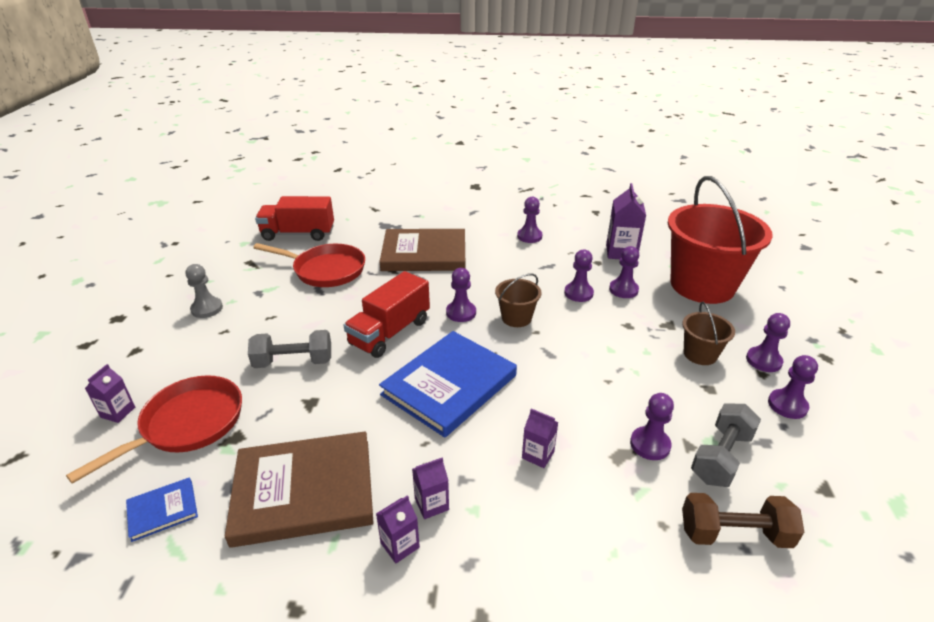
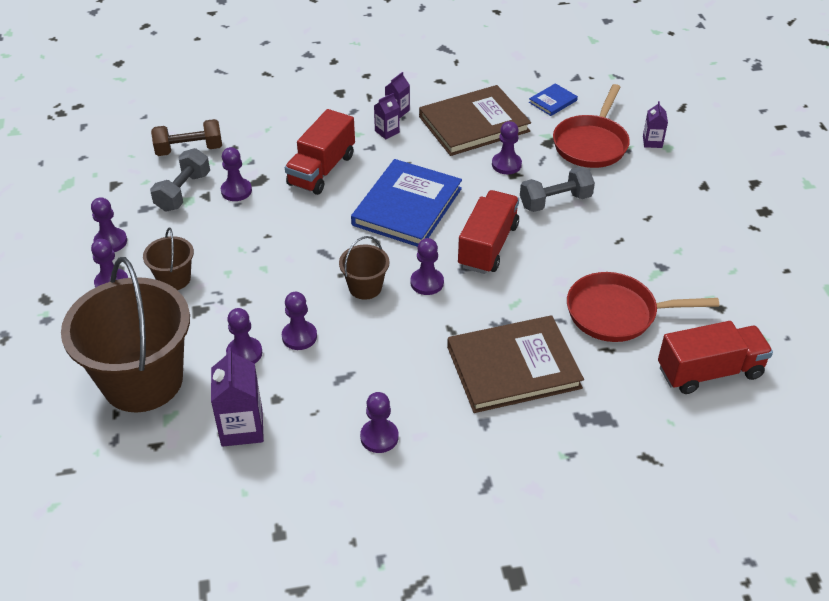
camera: 165 degrees right, 10 degrees up
grey pawn [186,264,223,318] -> none
purple carton [522,409,558,468] -> red truck [285,109,355,195]
red bucket [668,176,773,304] -> brown bucket [61,257,190,412]
none -> purple pawn [492,121,522,174]

